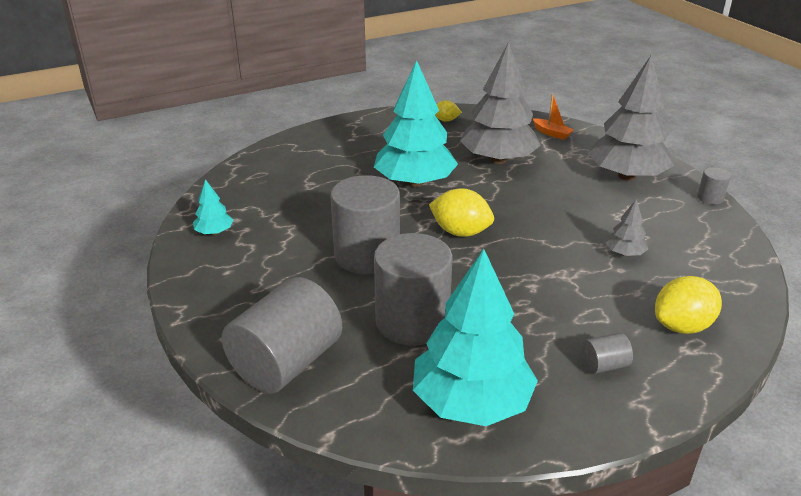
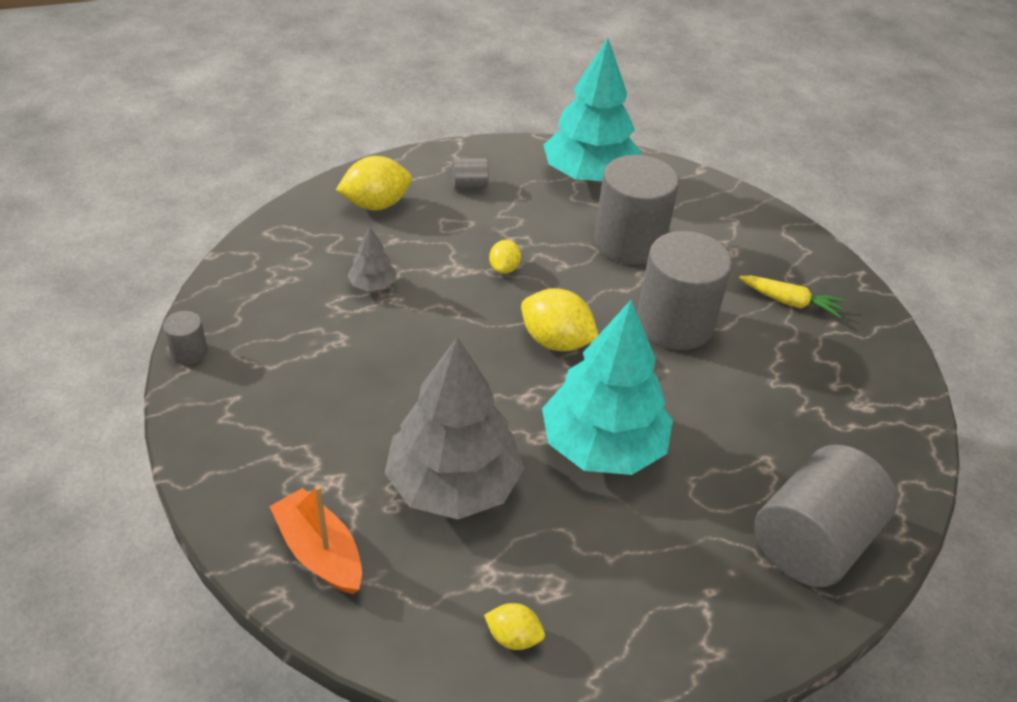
camera: 175 degrees left, 10 degrees up
turquoise tree [193,179,233,235] -> none
grey cylinder [221,277,342,394] -> grey cylinder moved to [754,444,898,587]
orange boat [533,94,574,140] -> orange boat [269,485,362,594], size x1.54
grey tree [588,56,674,180] -> none
none -> yellow lemon [489,240,521,274]
none -> yellow carrot [739,276,845,318]

